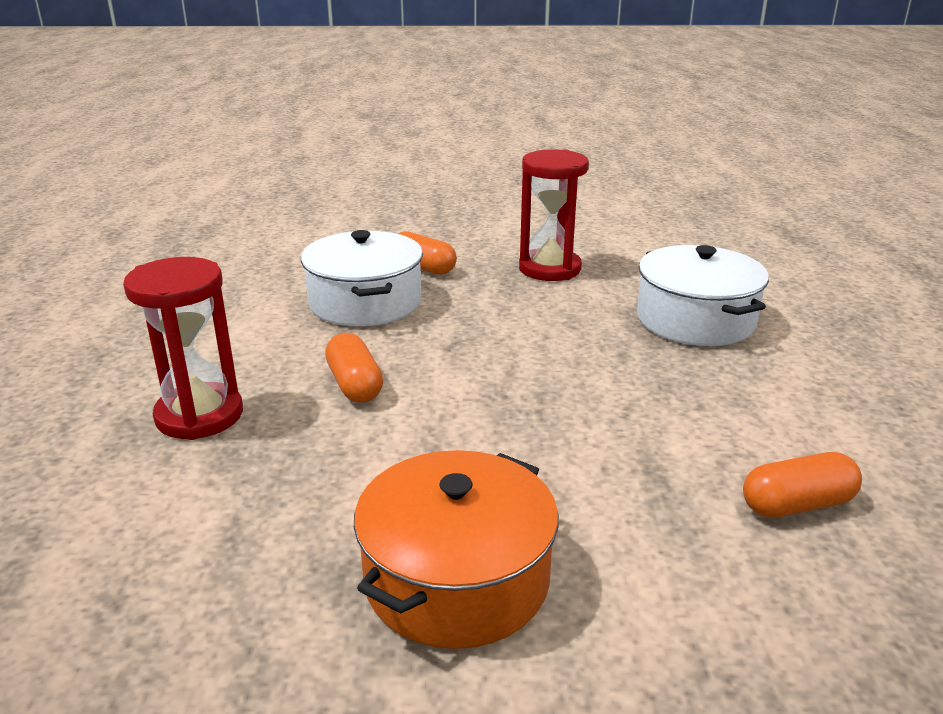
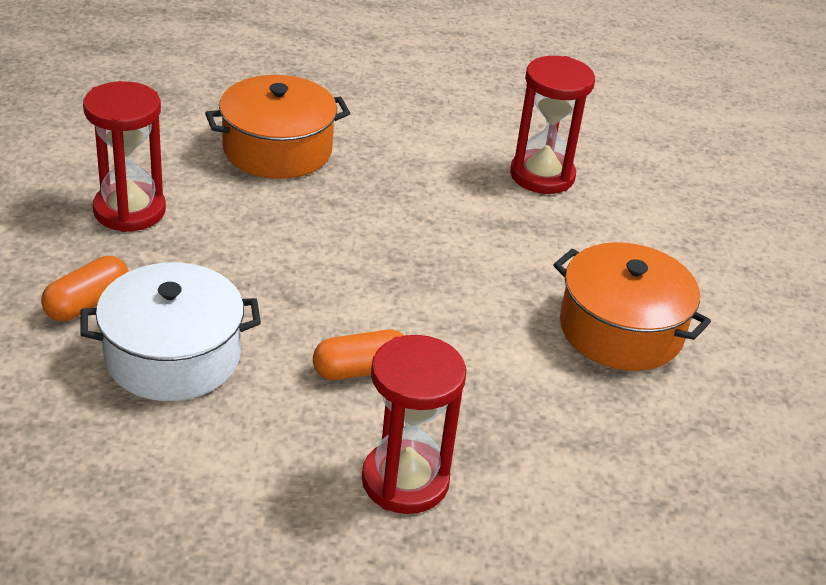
camera: 90 degrees left, 10 degrees up
white pot [637,245,769,346] -> orange pot [205,75,350,179]
orange capsule [743,452,862,518] -> red hourglass [510,56,595,194]

